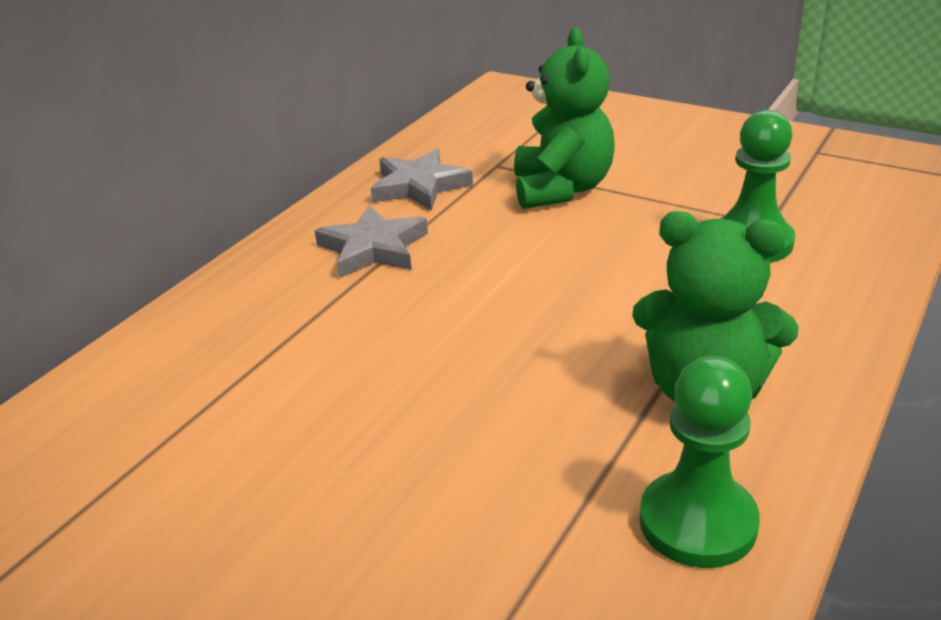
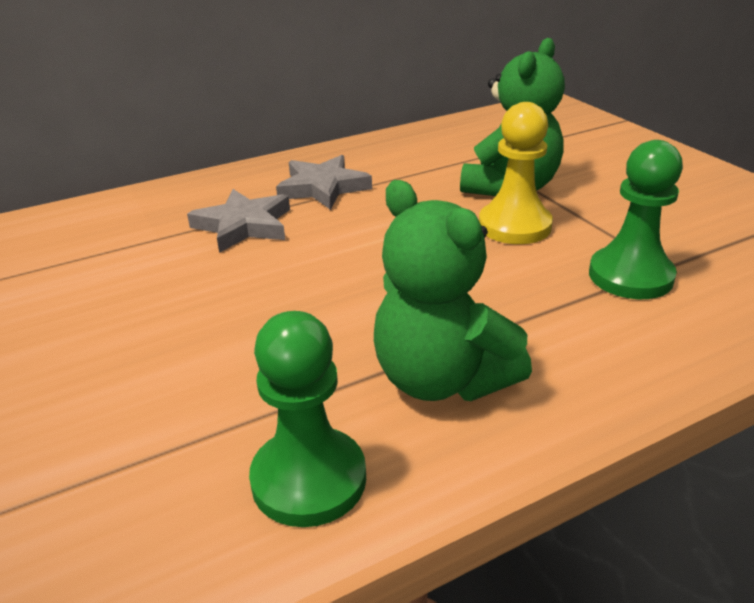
camera: 30 degrees right, 0 degrees up
grey star [371,149,473,211] -> grey star moved to [187,189,290,253]
none -> yellow pawn [479,102,553,244]

